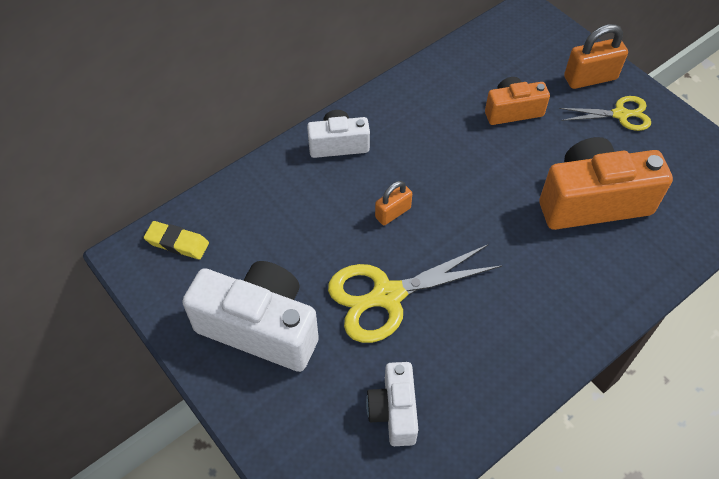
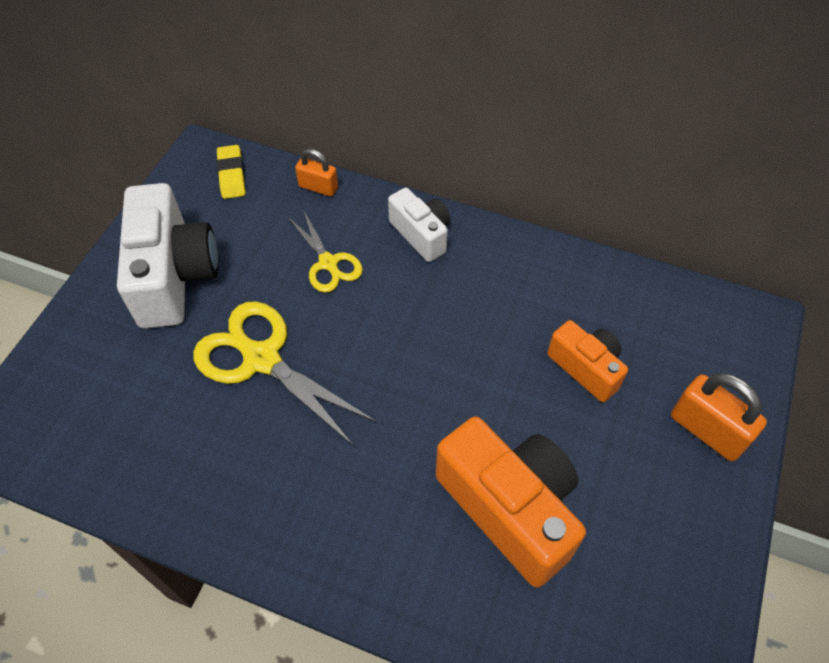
camera: 60 degrees right, 0 degrees up
white camera [366,362,418,446] -> none
orange padlock [375,181,412,225] -> orange padlock moved to [295,149,338,196]
yellow scissors [559,96,651,131] -> yellow scissors moved to [288,210,363,293]

